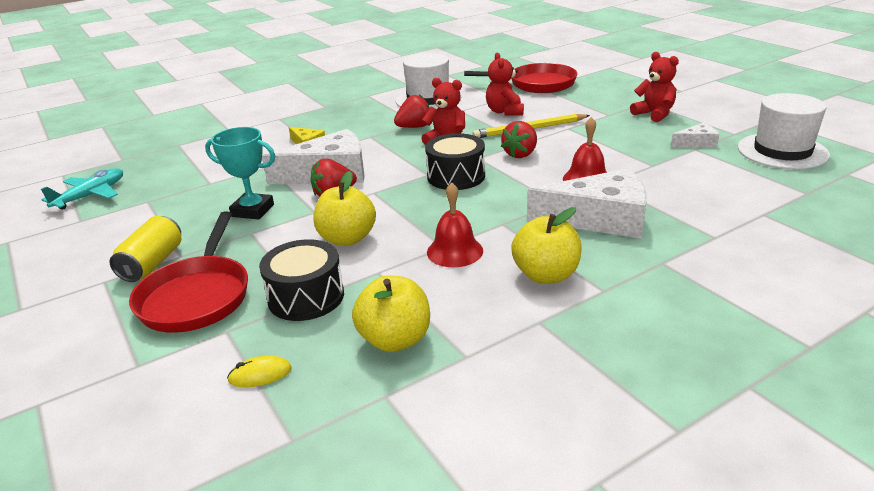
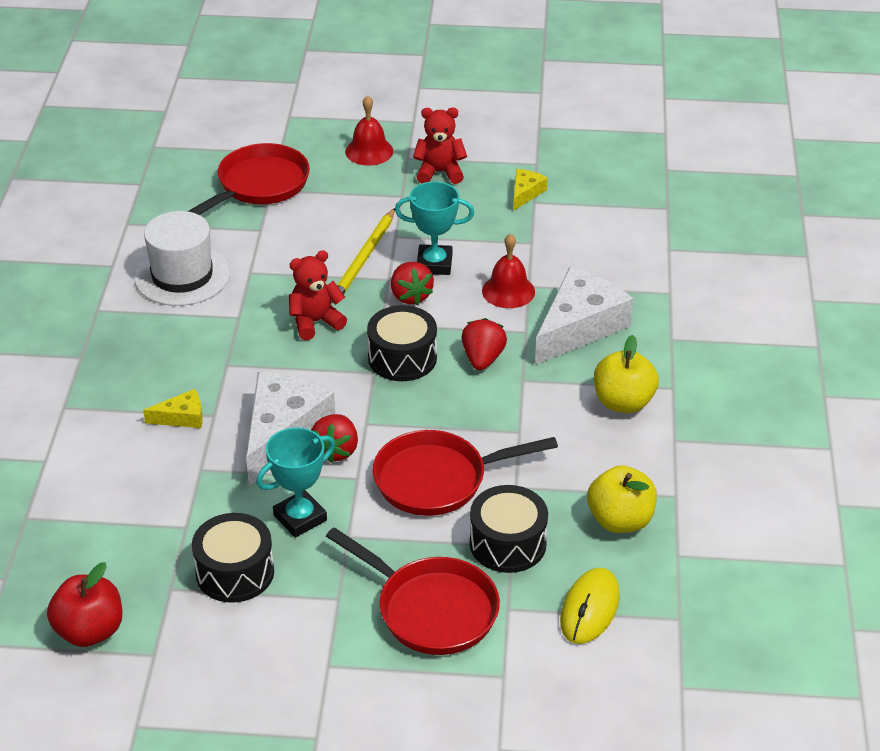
camera: 55 degrees left, 10 degrees up
turquoise plane [41,168,123,210] -> red apple [47,562,122,647]
yellow can [110,216,181,282] -> none
yellow mouse [227,355,292,387] -> yellow mouse [560,568,620,644], size x1.74
yellow apple [313,171,376,246] -> red pan [373,430,558,516]
red strawberry [394,95,430,128] -> red strawberry moved to [461,318,507,370]
red bell [427,182,483,267] -> red bell moved to [345,95,393,166]
red teddy bear [486,53,524,116] -> none
white cheese [671,123,719,147] -> yellow cheese [513,169,548,211]
white hat [738,93,830,170] -> none
none -> black drum [192,513,274,603]
none -> turquoise trophy [395,181,474,275]

